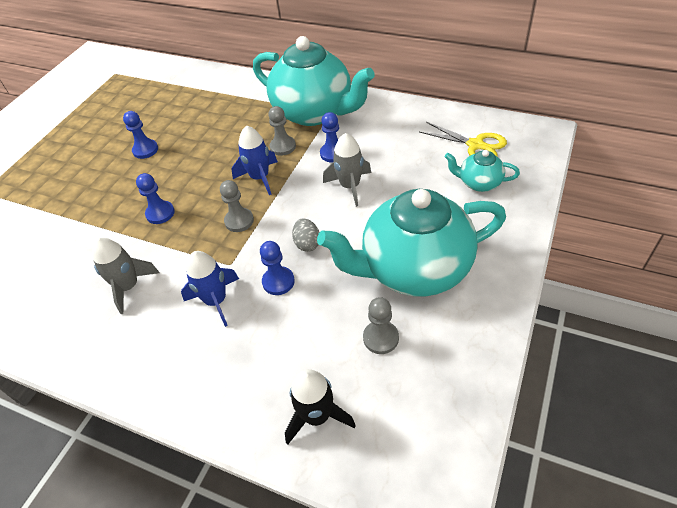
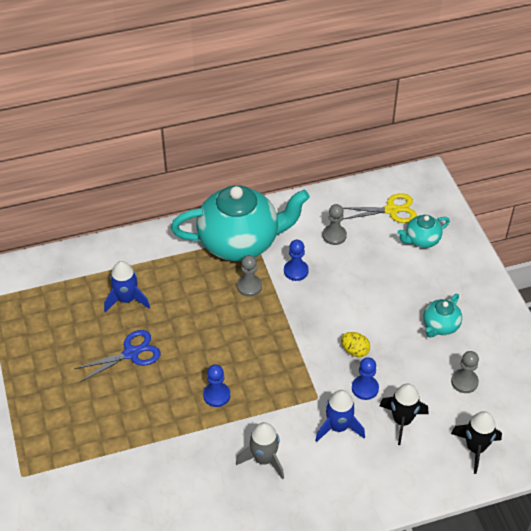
camera: 45 degrees left, 0 degrees up
blue pawn [123,111,158,159] -> blue scissors [74,330,160,382]
grey pawn [220,180,254,232] -> grey pawn moved to [323,204,347,245]
blue rocket [232,125,278,195] -> blue rocket moved to [104,261,150,313]
grey egg [292,218,319,252] -> yellow egg [341,332,370,357]
turquoise teapot [317,189,506,296] -> turquoise teapot [423,294,462,337], size x0.45
grey rocket [323,133,371,207] -> none
none -> black rocket [379,383,428,445]

